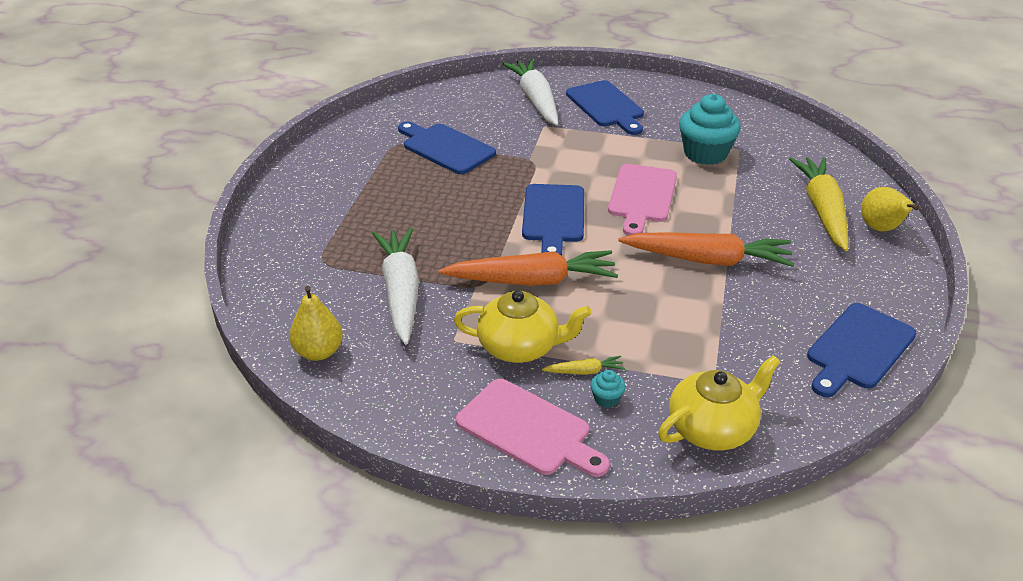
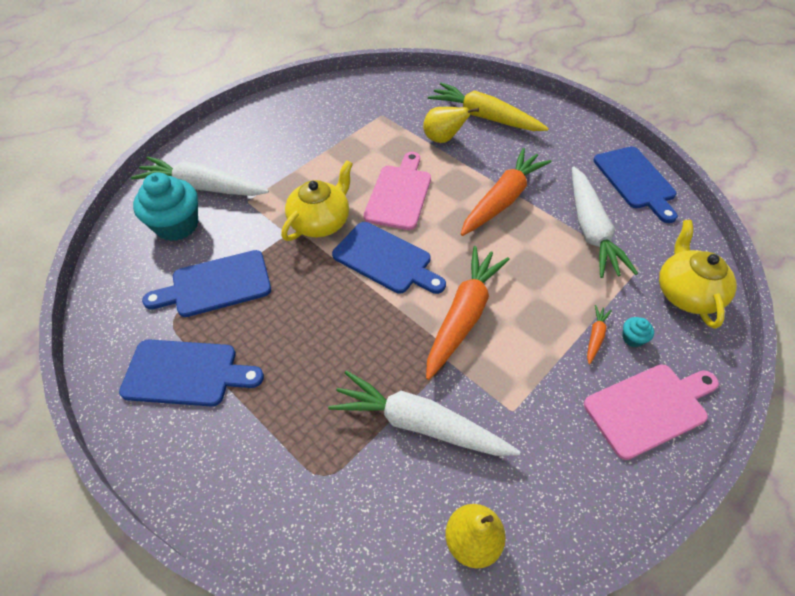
camera: 60 degrees left, 15 degrees up
yellow teapot [454,290,592,363] -> yellow teapot moved to [281,160,353,241]
yellow carrot [542,356,625,375] -> orange carrot [587,305,612,364]
blue cutting board [566,80,644,135] -> blue cutting board moved to [119,339,264,407]
pink cutting board [608,164,677,236] -> pink cutting board turned 120 degrees counterclockwise [363,152,431,230]
turquoise cupcake [679,94,741,165] -> turquoise cupcake moved to [133,172,198,241]
yellow pear [861,187,919,232] -> yellow pear moved to [423,107,479,143]
none -> white carrot [572,166,638,278]

